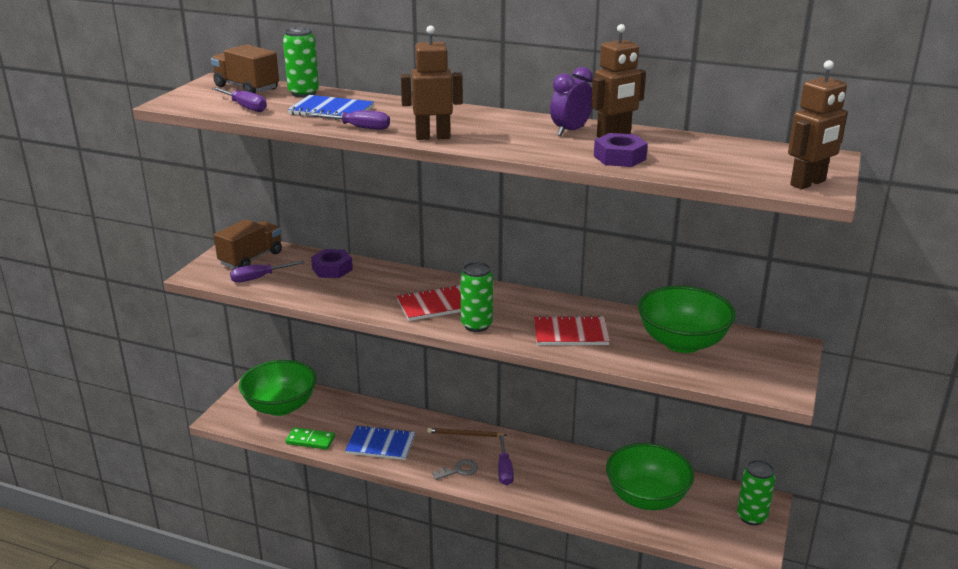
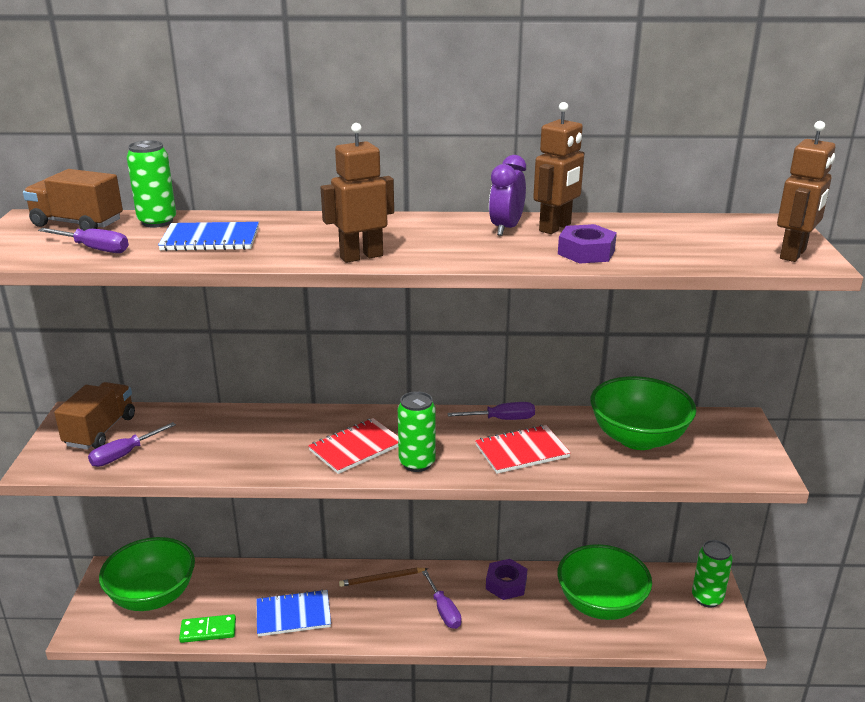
camera: 20 degrees left, 0 degrees up
purple screwdriver [306,110,390,130] -> purple screwdriver moved to [447,402,535,420]
purple nut [311,249,353,278] -> purple nut moved to [486,559,527,600]
grey key [432,459,478,480] -> none

